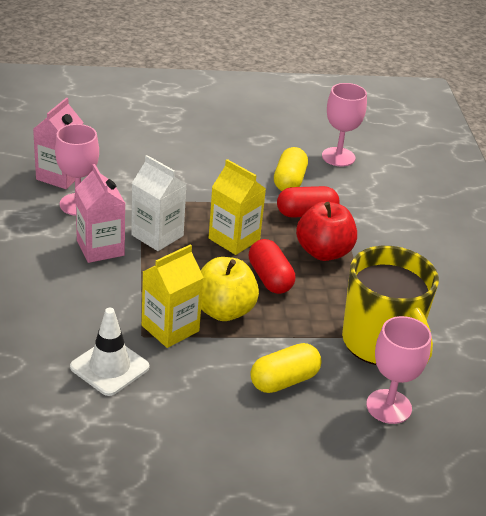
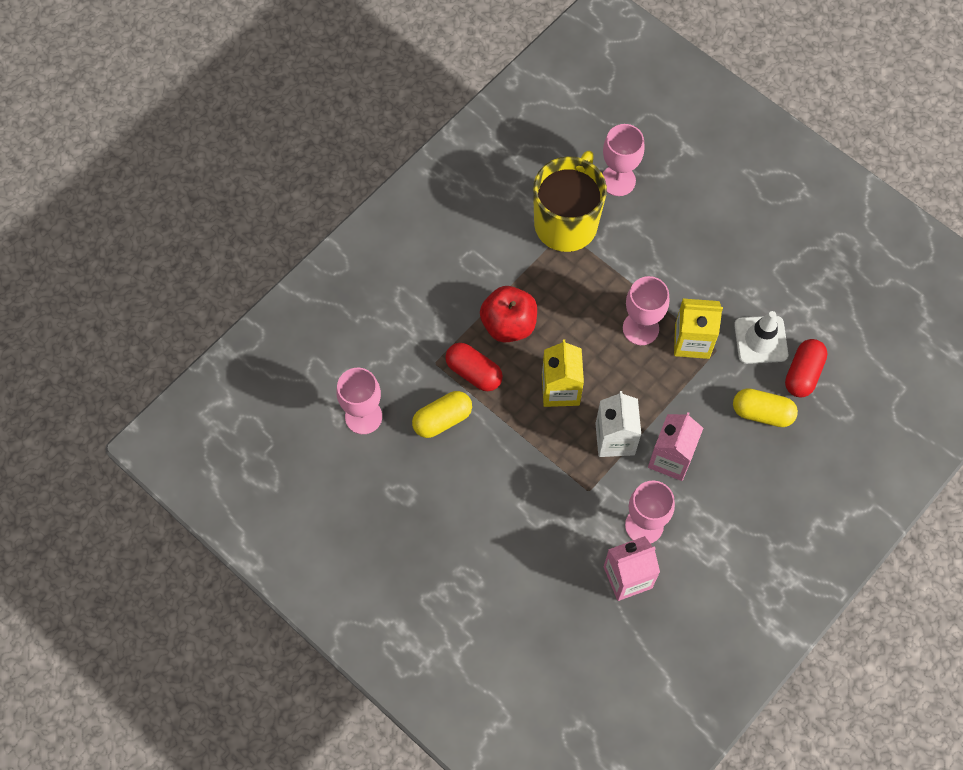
camera: 130 degrees left, 30 degrees up
yellow apple [200,257,259,321] -> pink goblet [623,276,669,345]
red capsule [249,239,295,294] -> red capsule moved to [785,339,828,398]
yellow capsule [250,343,322,393] -> yellow capsule moved to [733,388,798,427]

